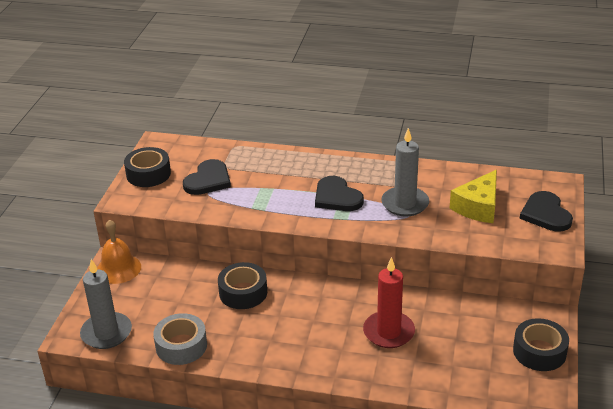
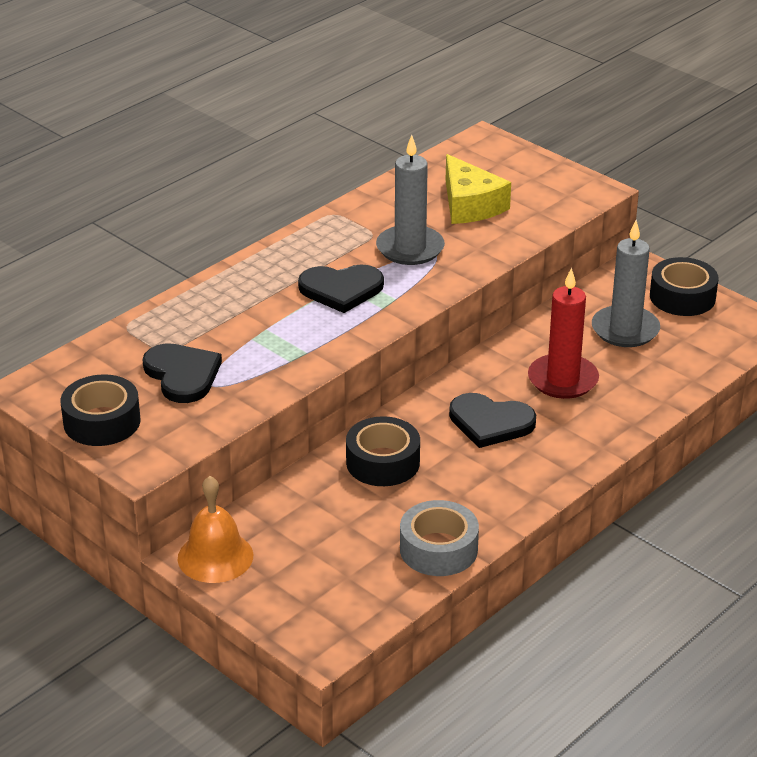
camera: 60 degrees left, 0 degrees up
grey candle [80,259,132,349] -> grey candle moved to [592,220,660,347]
black heart [520,191,573,232] -> black heart moved to [449,393,536,448]

